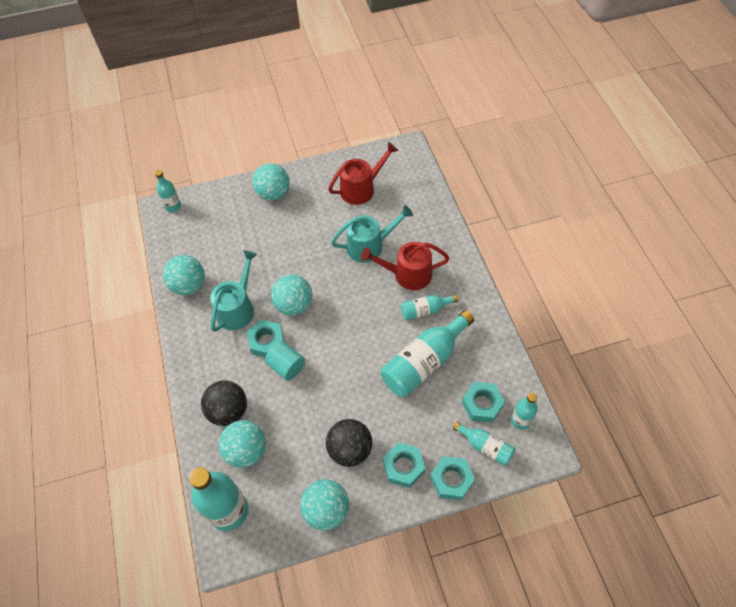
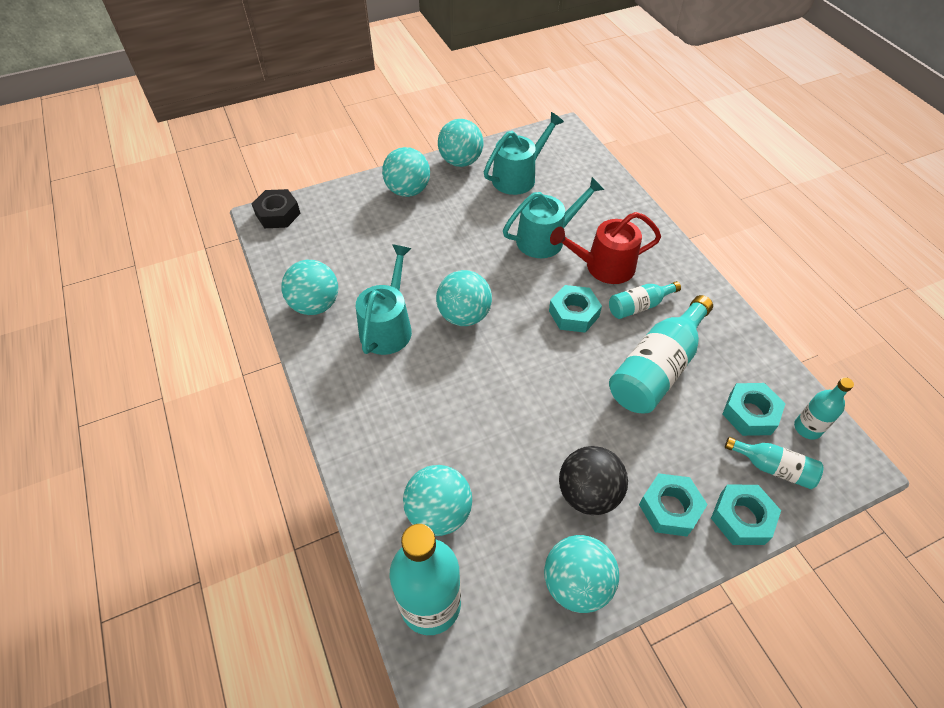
camera: 10 degrees left, 5 degrees down
turquoise bottle [155,170,181,212] -> black nut [252,189,301,228]
black ball [201,381,247,426] -> none
turquoise nut [247,320,284,358] -> turquoise nut moved to [549,285,602,333]
turquoise cylinder [265,341,305,381] -> none
red watering can [328,142,398,205] -> turquoise watering can [484,112,564,195]
none -> turquoise ball [438,119,483,167]

